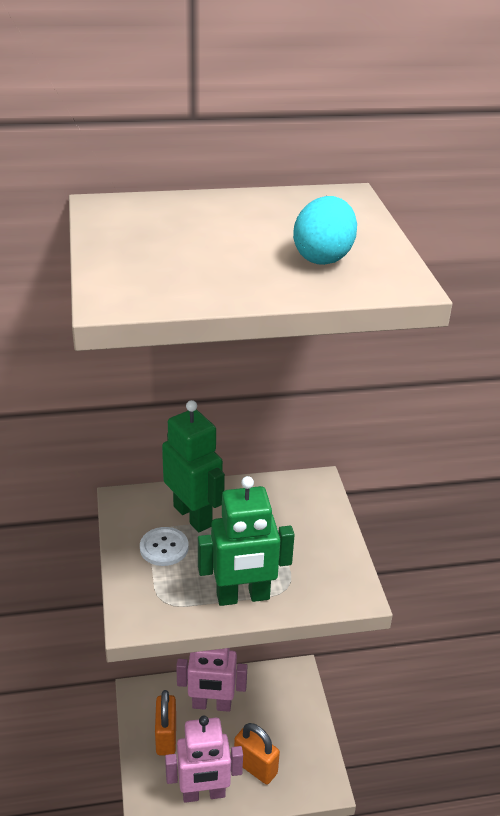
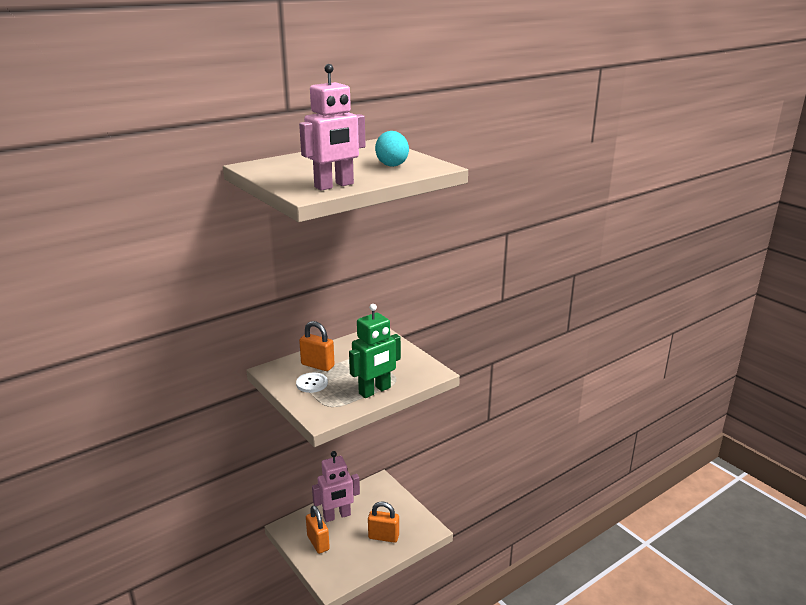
camera: 25 degrees left, 10 degrees down
green robot [162,400,225,532] -> orange padlock [299,321,335,371]
pink robot [165,715,243,803] -> pink robot moved to [299,64,366,191]

